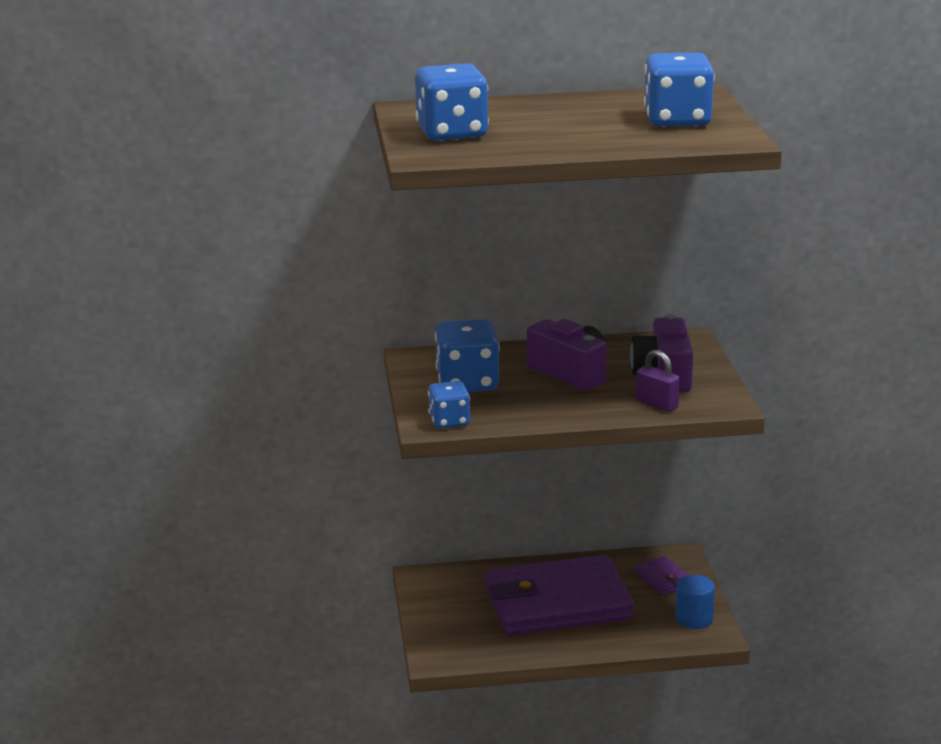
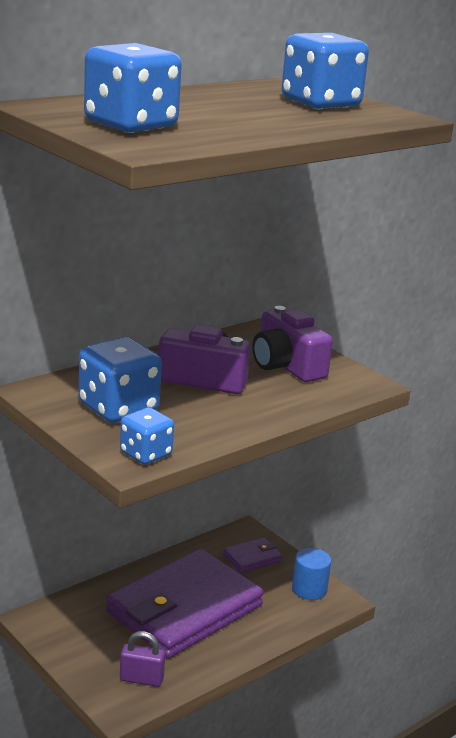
camera: 35 degrees left, 0 degrees up
purple wallet [635,556,688,595] -> purple wallet turned 60 degrees counterclockwise [223,537,282,573]
purple padlock [636,350,680,412] -> purple padlock moved to [120,631,165,687]

